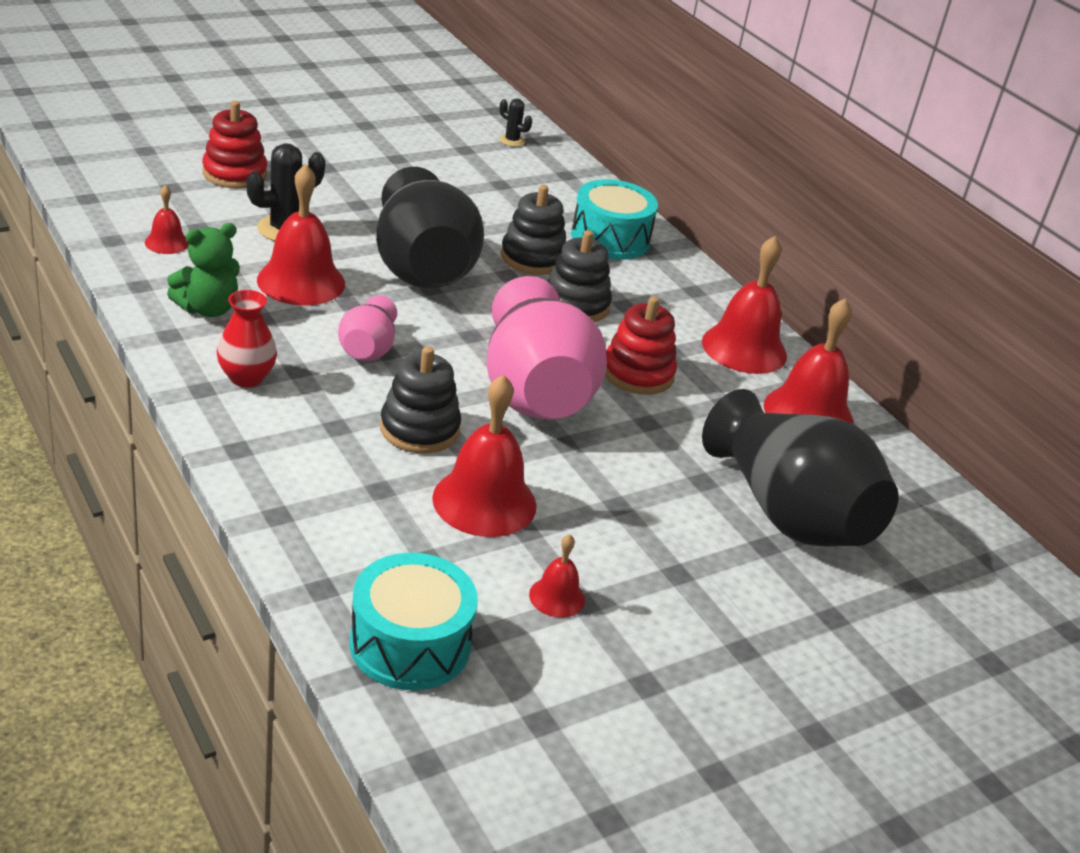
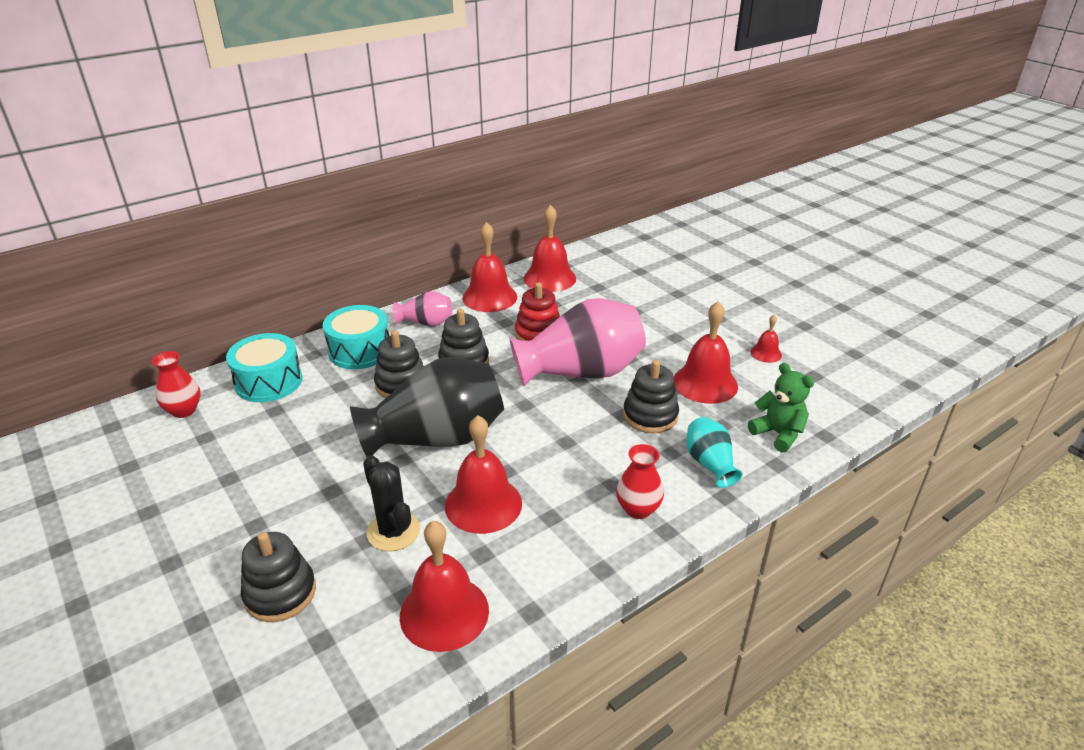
camera: 90 degrees left, 0 degrees up
red bell [145,185,189,254] -> red bell [400,521,489,652], size x1.98
green teddy bear [167,223,240,317] -> green teddy bear moved to [748,363,814,453]
red stacking toy [202,101,267,189] -> black stacking toy [241,532,316,622]
pink vase [338,295,397,361] -> pink vase moved to [392,291,452,326]
turquoise drum [349,553,478,690] -> turquoise drum moved to [226,333,302,402]
black cactus [499,99,532,147] -> red vase [152,351,201,418]
black vase [702,389,899,547] -> none
none -> turquoise vase [686,417,743,488]

